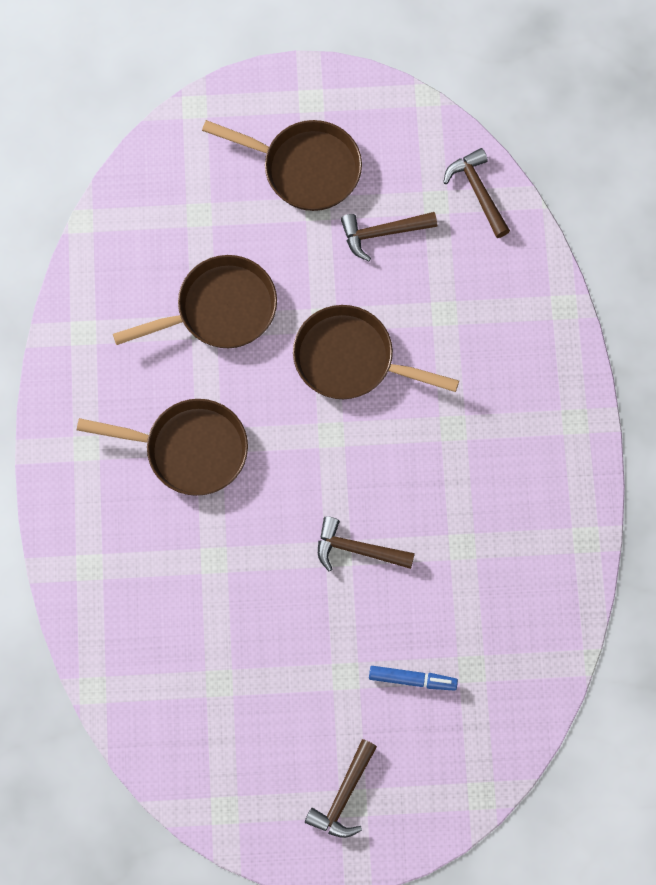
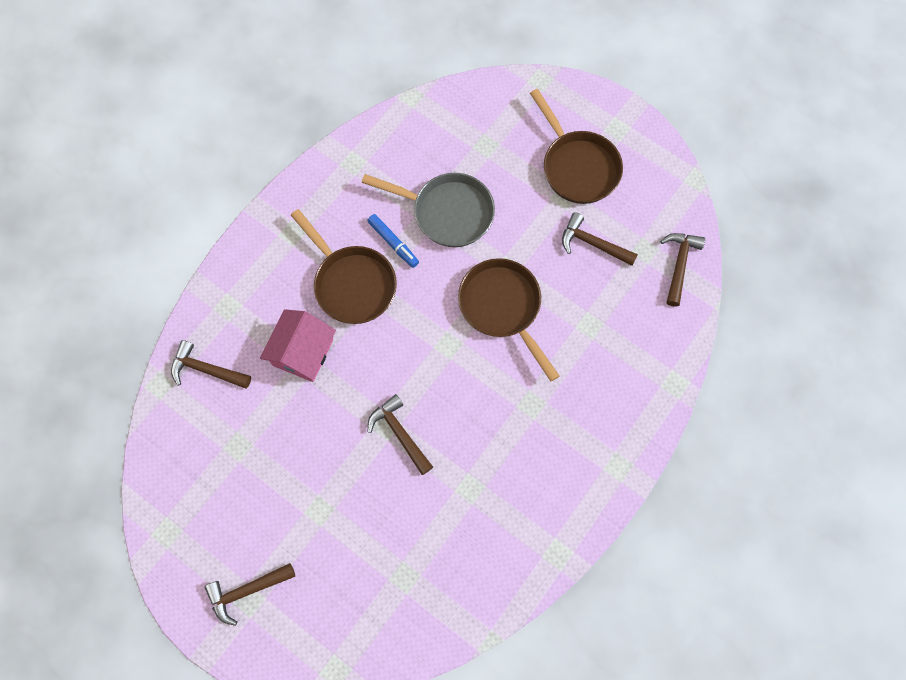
camera: 40 degrees right, 0 degrees up
brown pan [113,255,277,348] -> grey pan [362,173,495,247]
blue marker [369,666,458,691] -> blue marker moved to [367,214,419,268]
none -> brown hammer [171,340,251,389]
none -> pink house [260,309,336,382]

